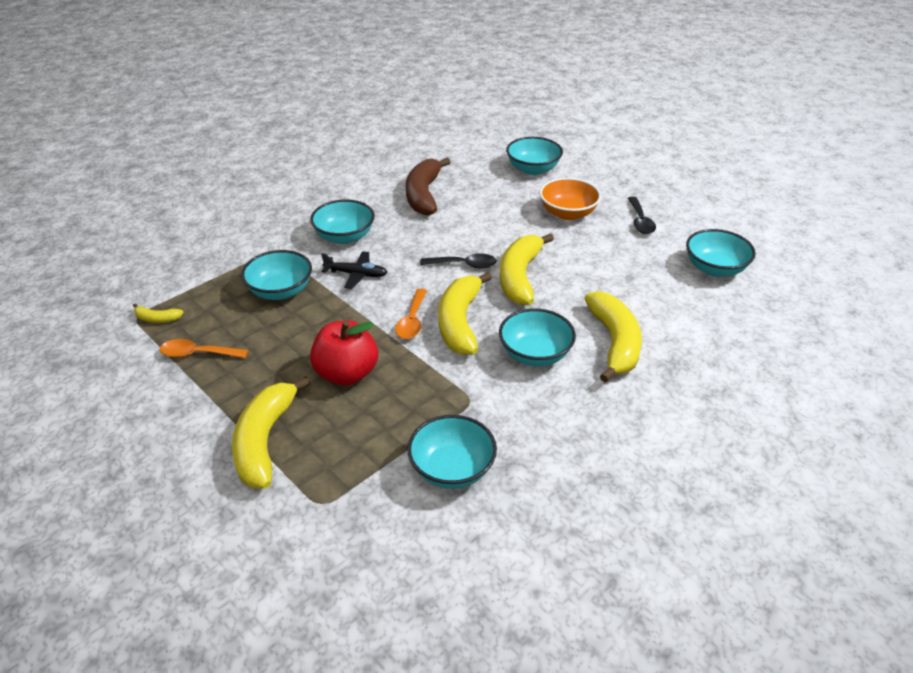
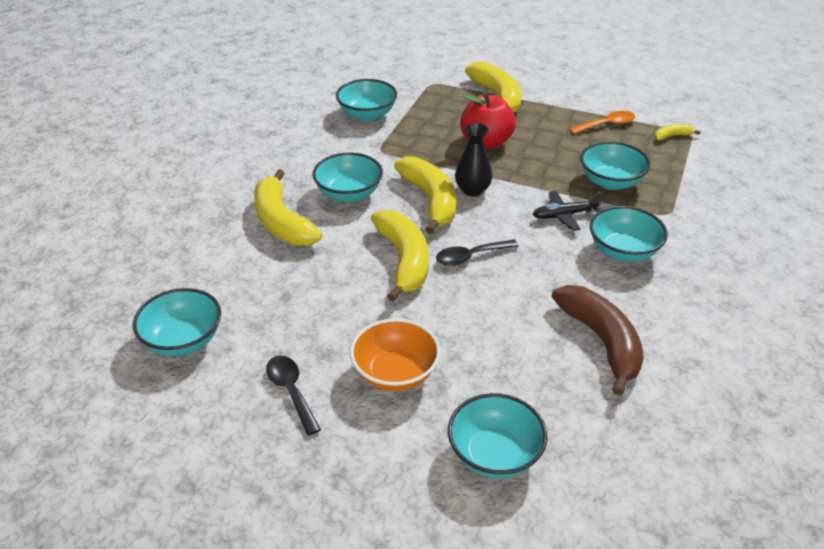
camera: 155 degrees right, 0 degrees up
orange spoon [395,289,427,339] -> black vase [455,123,493,197]

